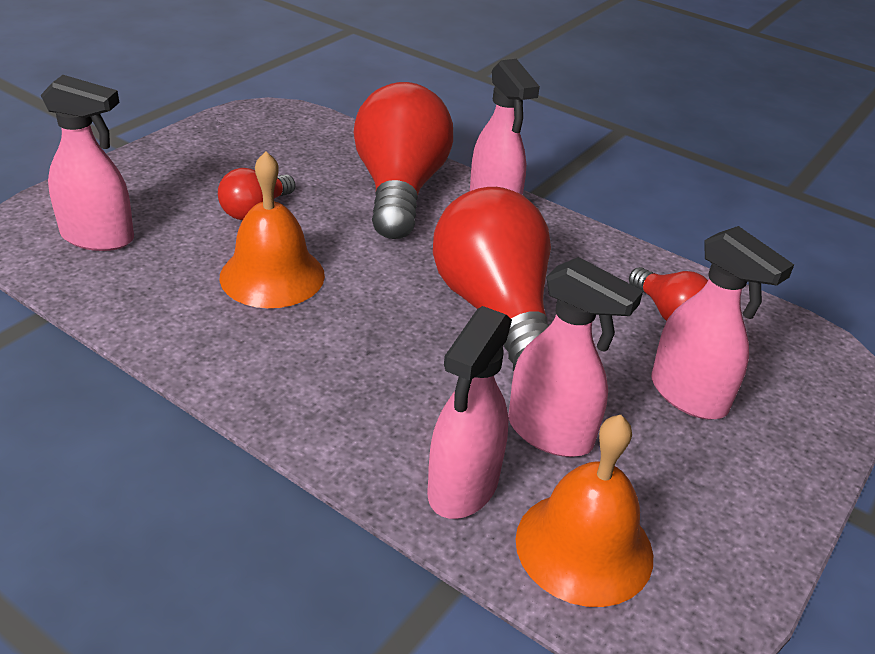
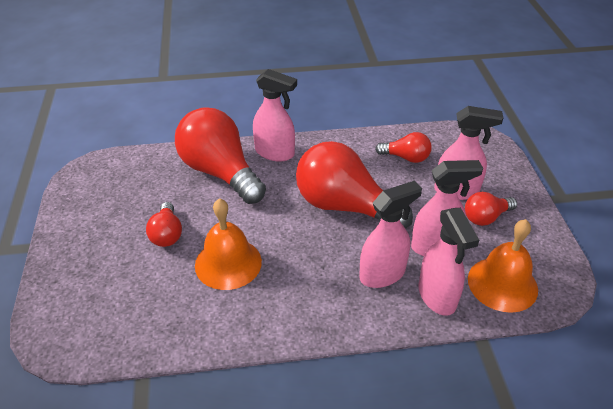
camera: 40 degrees left, 5 degrees up
pink spray bottle [41,75,134,251] -> pink spray bottle moved to [359,181,422,288]
none -> red light bulb [465,192,517,226]

